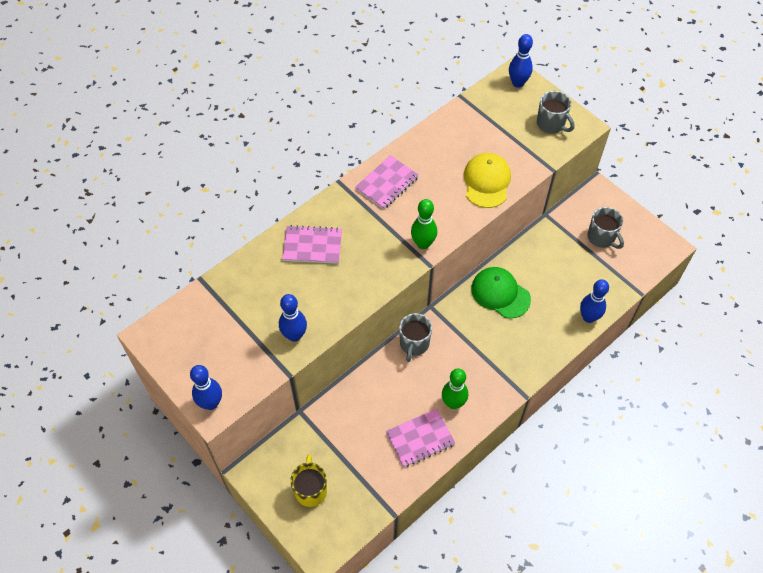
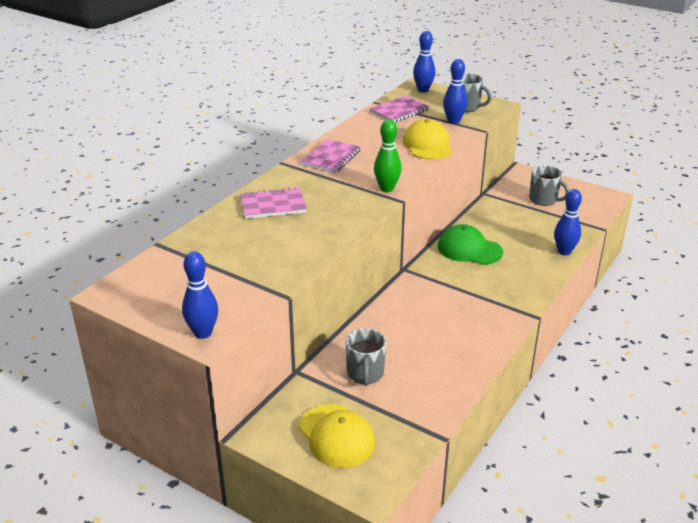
camera: 15 degrees left, 25 degrees down
blue bowling pin [279,294,307,342] -> blue bowling pin moved to [443,59,467,124]
yellow mug [290,454,327,507] -> yellow cap [299,404,375,468]
pink notebook [386,409,455,468] -> pink notebook moved to [369,96,430,123]
grey mug [399,313,432,362] -> grey mug moved to [346,328,386,386]
green bowling pin [442,369,468,409] -> none

